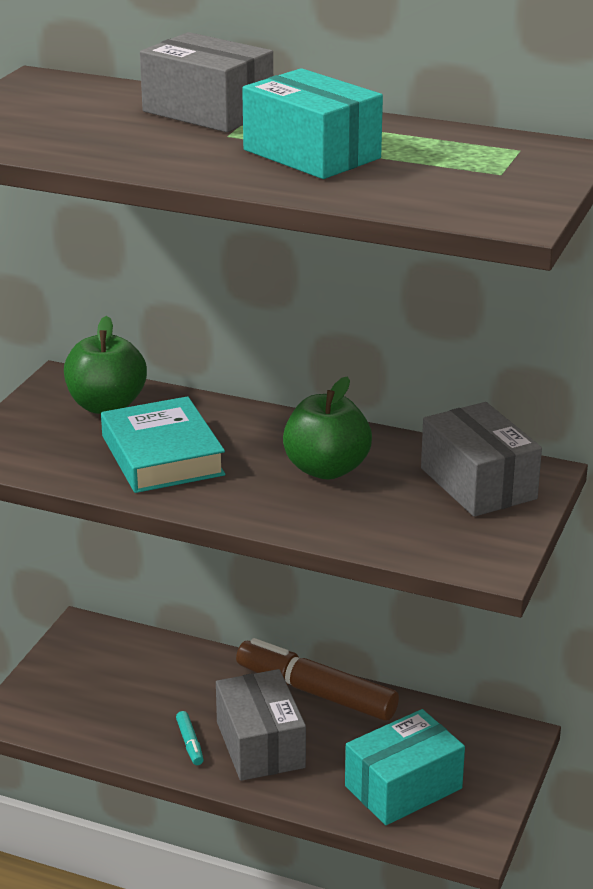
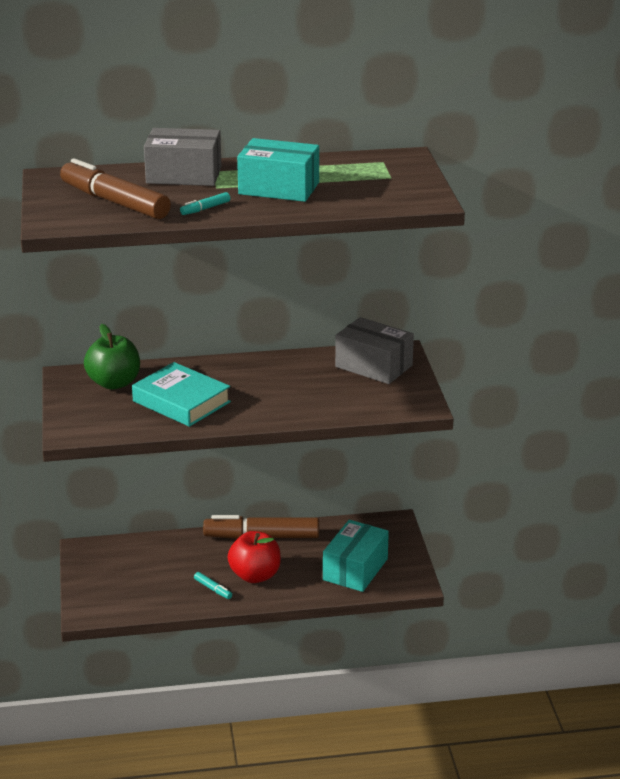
camera: 30 degrees left, 0 degrees up
grey box [216,669,306,781] -> red apple [228,531,281,583]
green apple [283,376,372,480] -> none
none -> brown marker [60,158,171,219]
none -> turquoise marker [180,192,230,215]

